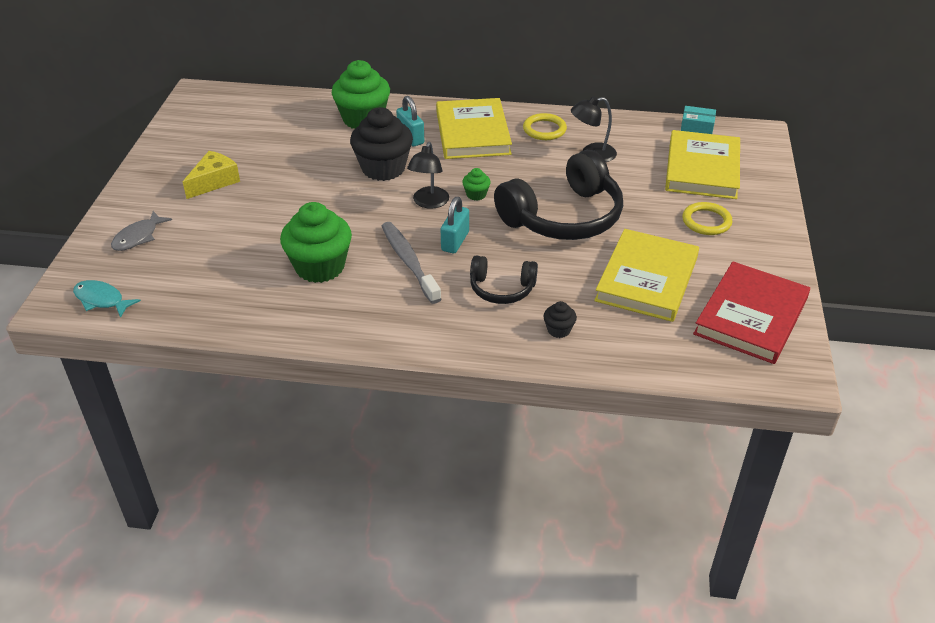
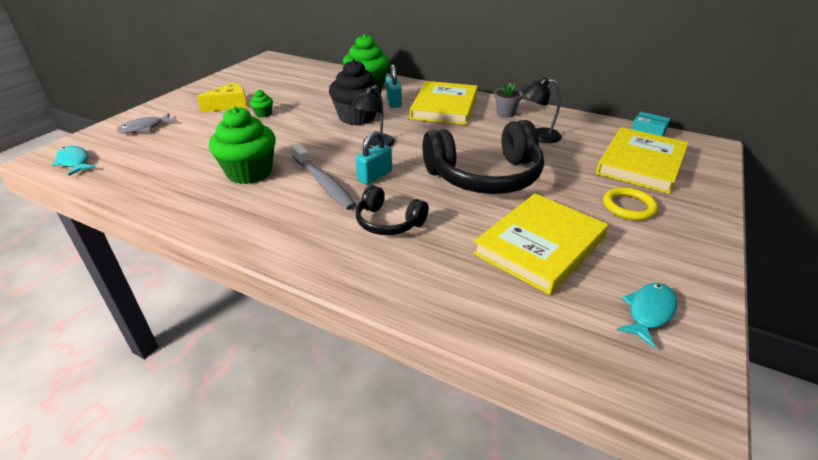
camera: 20 degrees right, 5 degrees down
grey toothbrush [382,222,441,304] -> grey toothbrush turned 150 degrees clockwise [291,144,356,210]
green cupcake [462,168,491,201] -> green cupcake moved to [250,90,273,117]
yellow ring [523,113,567,140] -> grey flower pot [495,82,522,117]
black cupcake [543,301,577,338] -> none
red book [693,261,810,364] -> turquoise fish [616,283,677,348]

